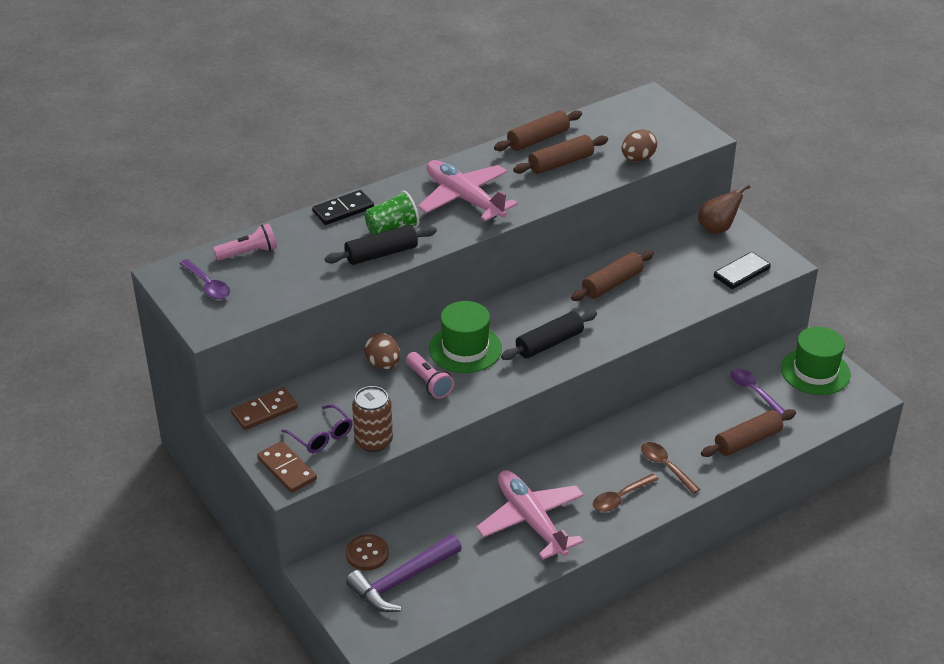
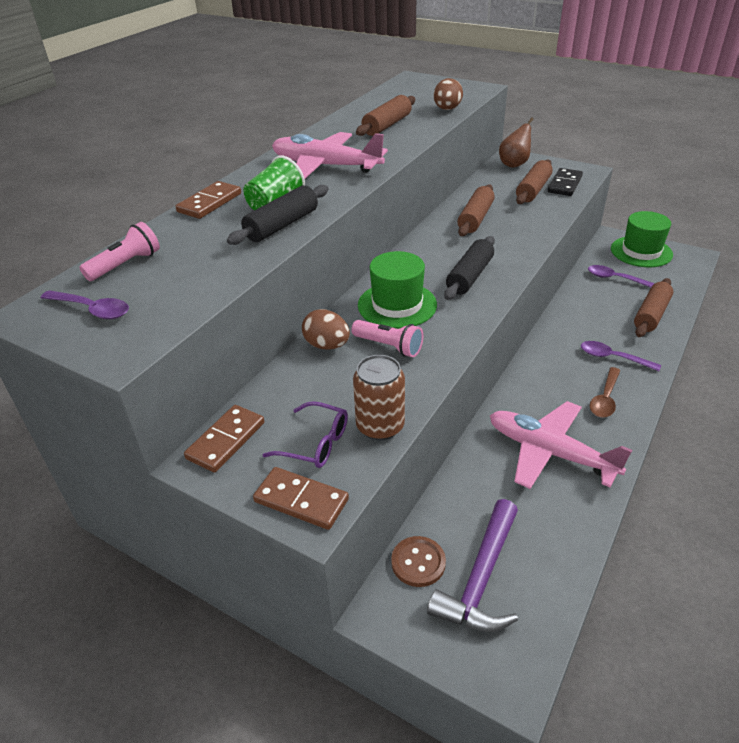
camera: 25 degrees left, 0 degrees up
black domino [312,190,374,225] -> brown domino [176,181,241,219]
brown rolling pin [494,110,582,151] -> brown rolling pin moved to [516,159,553,204]
brown spoon [641,442,700,494] -> purple spoon [581,341,661,371]

